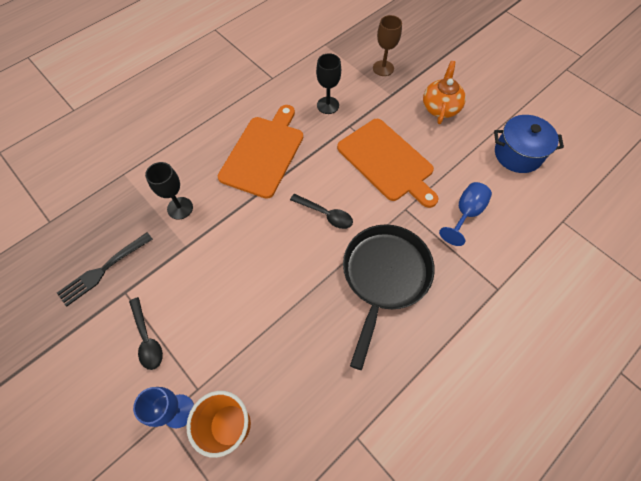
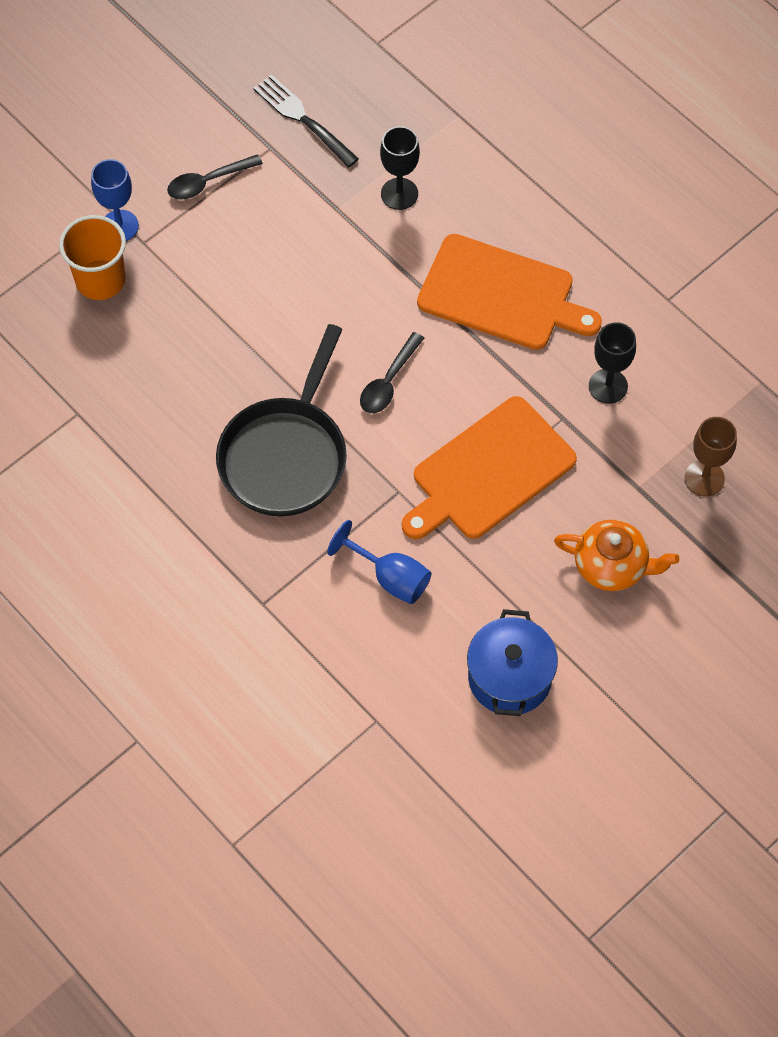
camera: 90 degrees right, 0 degrees up
black pan [343,224,435,370] -> black pan turned 90 degrees clockwise [216,324,347,517]

